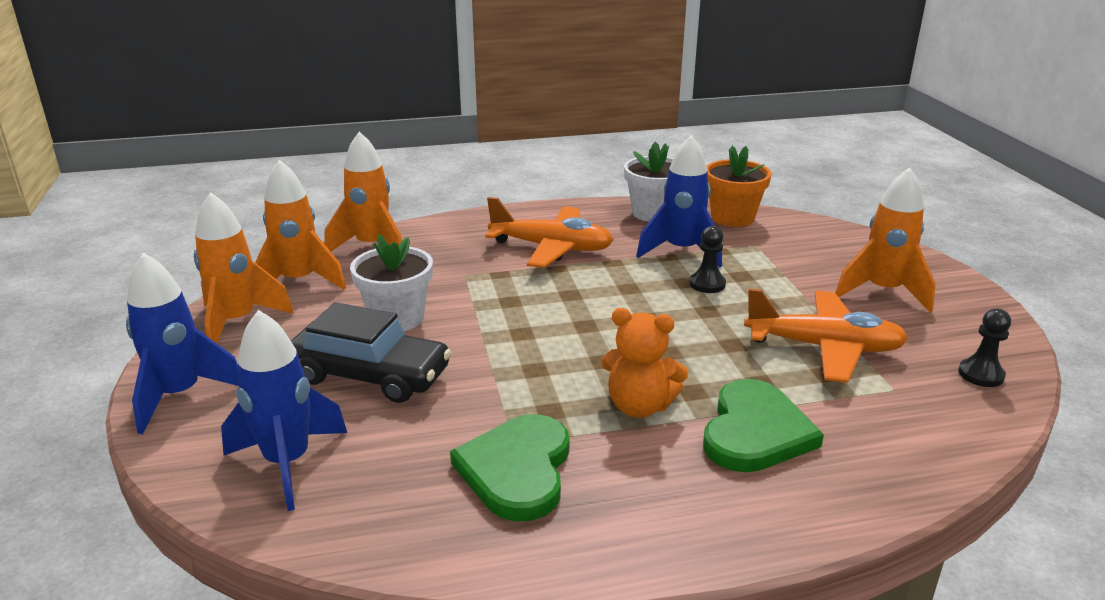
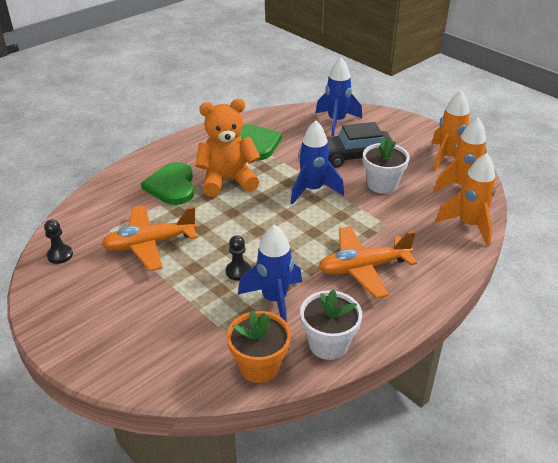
camera: 150 degrees right, 10 degrees up
blue rocket [126,253,239,434] -> blue rocket moved to [290,120,344,205]
orange teddy bear [601,308,688,418] -> orange teddy bear [195,99,260,197], size x1.52
orange rocket [835,167,936,313] -> none

